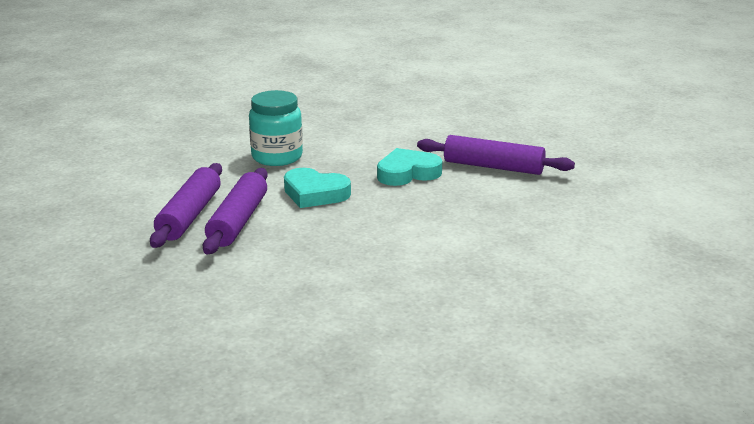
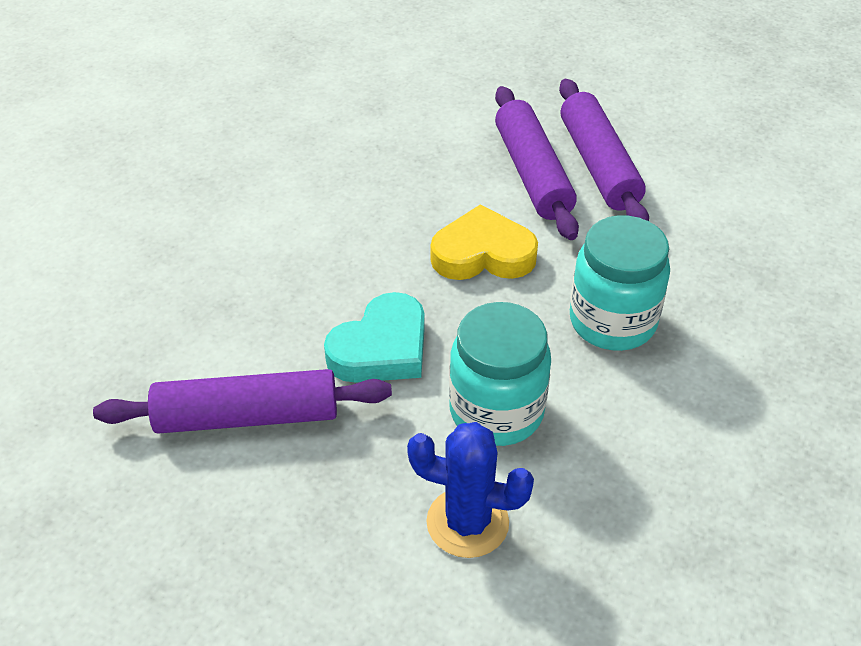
camera: 155 degrees right, 20 degrees up
turquoise heart [284,168,351,208] -> yellow heart [431,204,538,280]
none -> blue cactus [407,422,534,558]
none -> turquoise jar [449,302,551,446]

